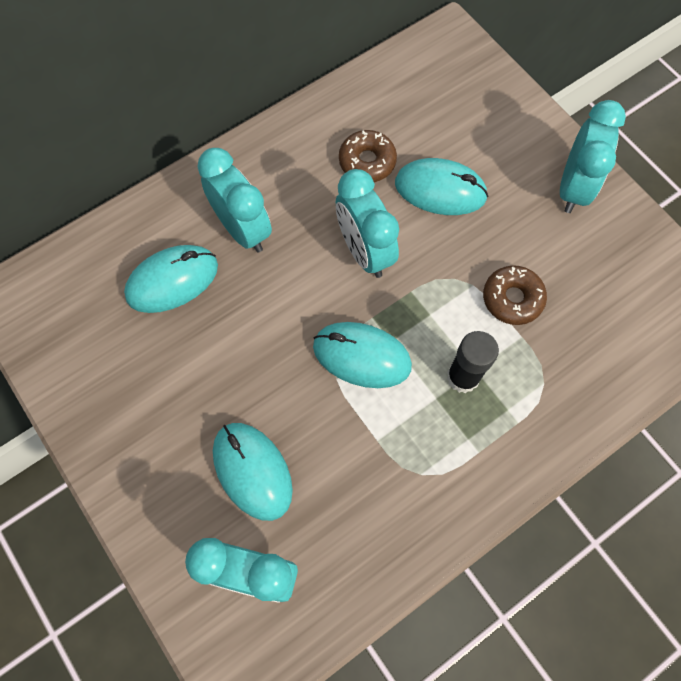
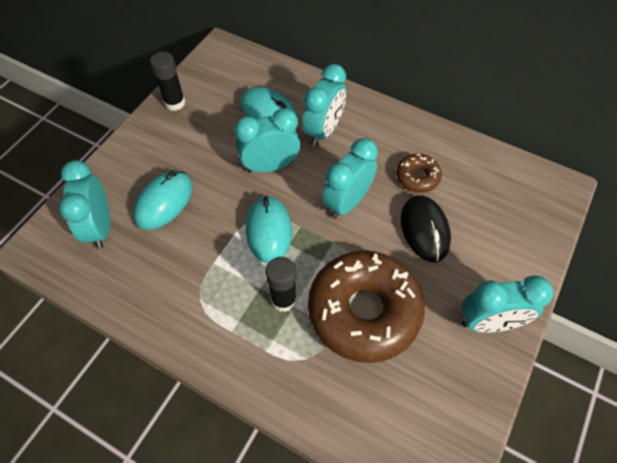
camera: 65 degrees right, 10 degrees down
turquoise mouse [395,158,488,215] -> black mouse [401,195,451,262]
brown donut [483,265,547,325] -> brown donut [308,251,425,363], size x2.19
none -> black glue stick [150,51,185,111]
none -> turquoise clock [234,108,300,173]

